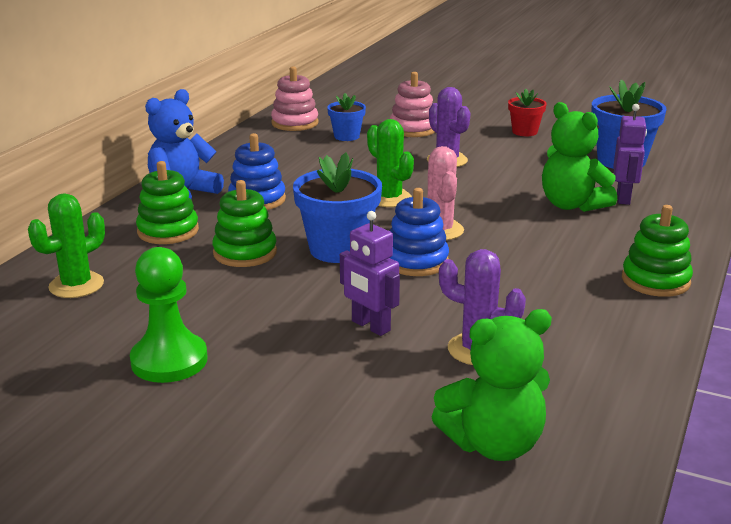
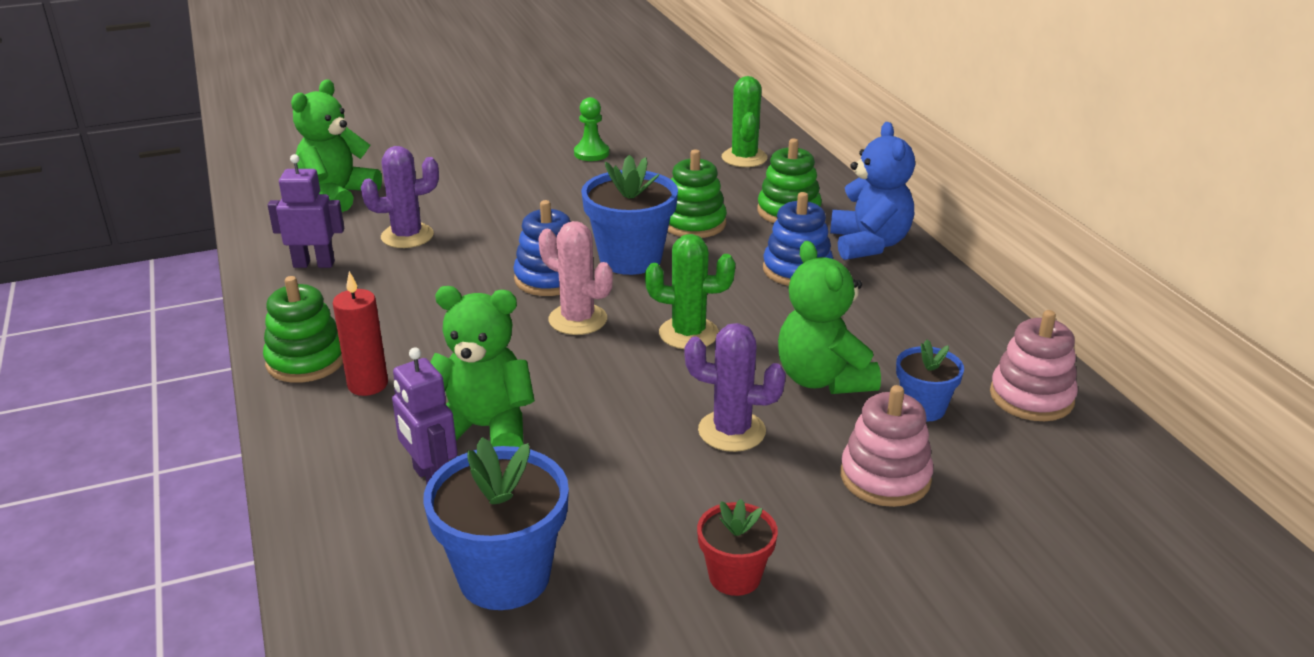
camera: 135 degrees right, 5 degrees up
green pawn [130,247,208,383] -> green pawn [574,97,609,161], size x0.63
purple robot [340,211,400,336] -> purple robot moved to [268,154,344,268]
none -> red candle [333,271,388,396]
none -> green teddy bear [778,241,881,394]

